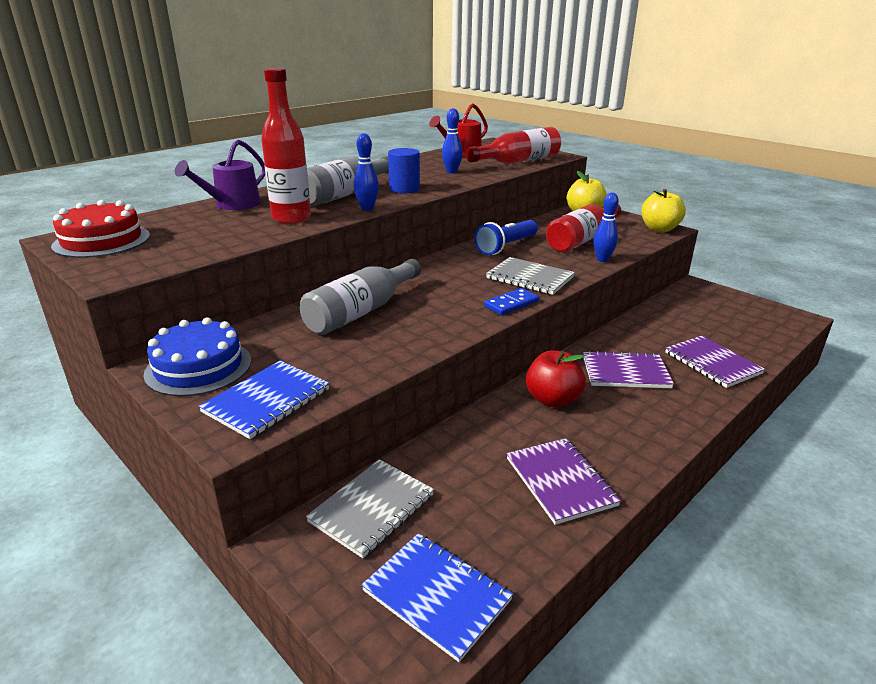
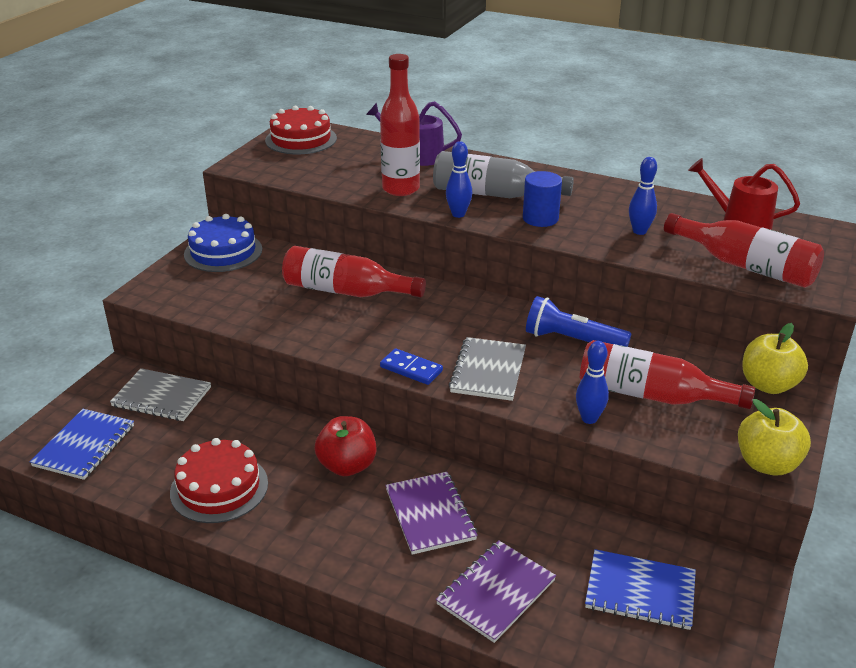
camera: 70 degrees right, 5 degrees up
blue notebook [199,361,330,439] -> blue notebook moved to [585,549,696,630]
grey bottle [300,259,421,335] -> red bottle [282,246,426,297]
purple notebook [507,438,621,525] -> red cake [170,438,268,523]

